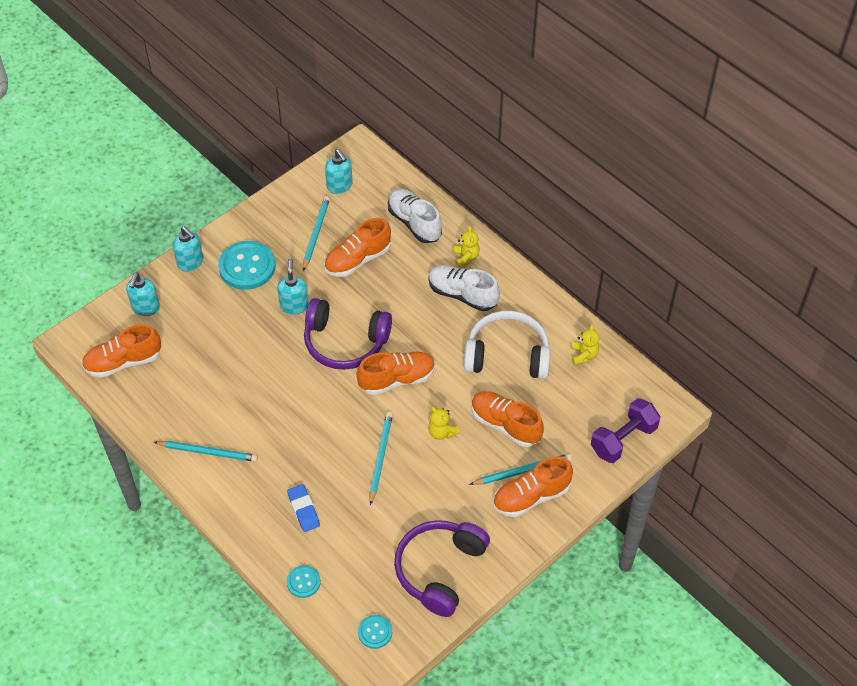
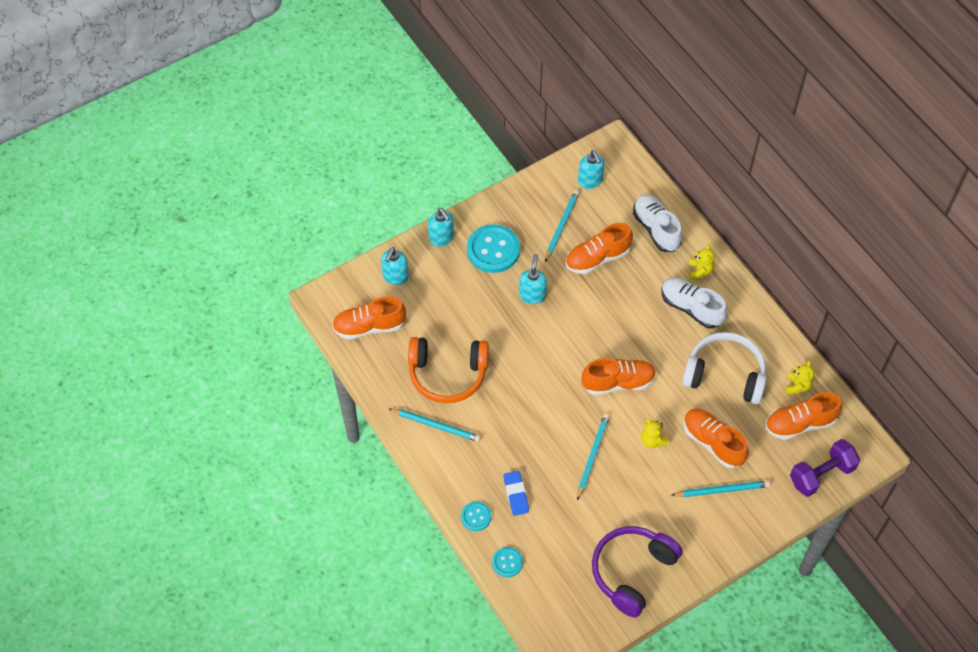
camera: 10 degrees right, 5 degrees up
purple headphones [304,298,392,370] -> none
turquoise button [358,615,392,649] -> turquoise button moved to [461,502,491,531]
orange shoe [493,456,573,517] -> orange shoe moved to [765,392,843,440]
none -> orange headphones [408,337,489,403]

